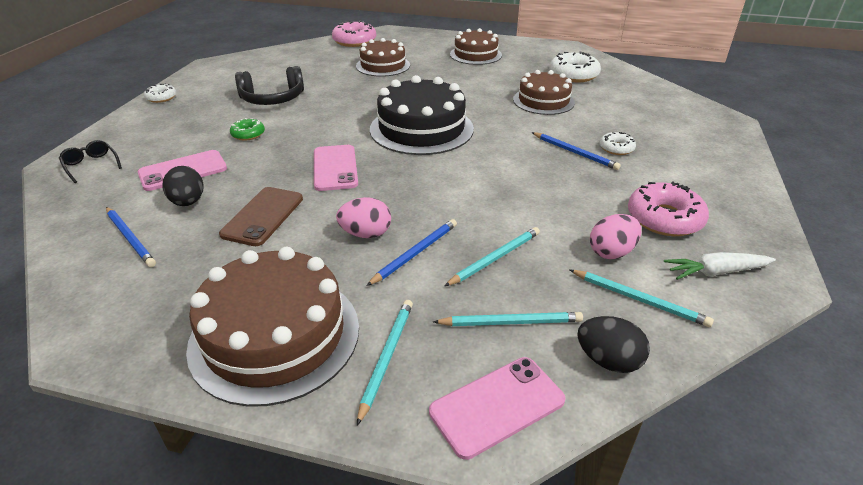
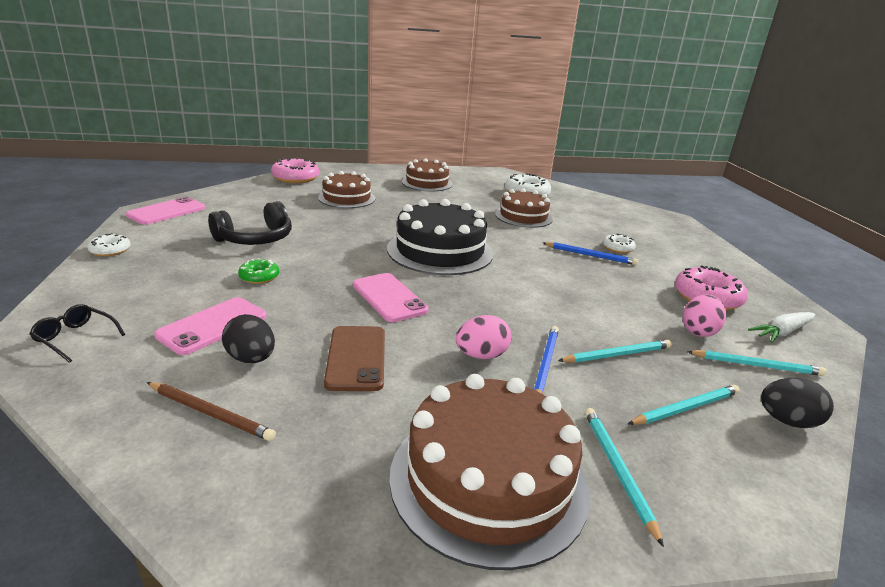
camera: 25 degrees left, 10 degrees down
blue pencil [106,207,156,267] -> brown pencil [147,382,276,441]
pink phone [429,357,565,460] -> pink phone moved to [126,197,206,225]
turquoise pencil [445,227,540,286] -> turquoise pencil turned 45 degrees clockwise [558,340,672,363]

